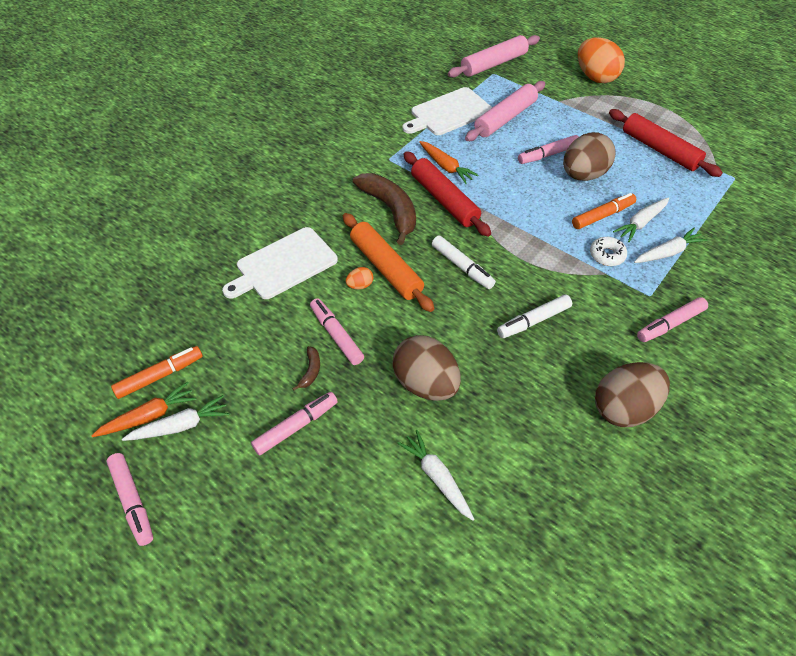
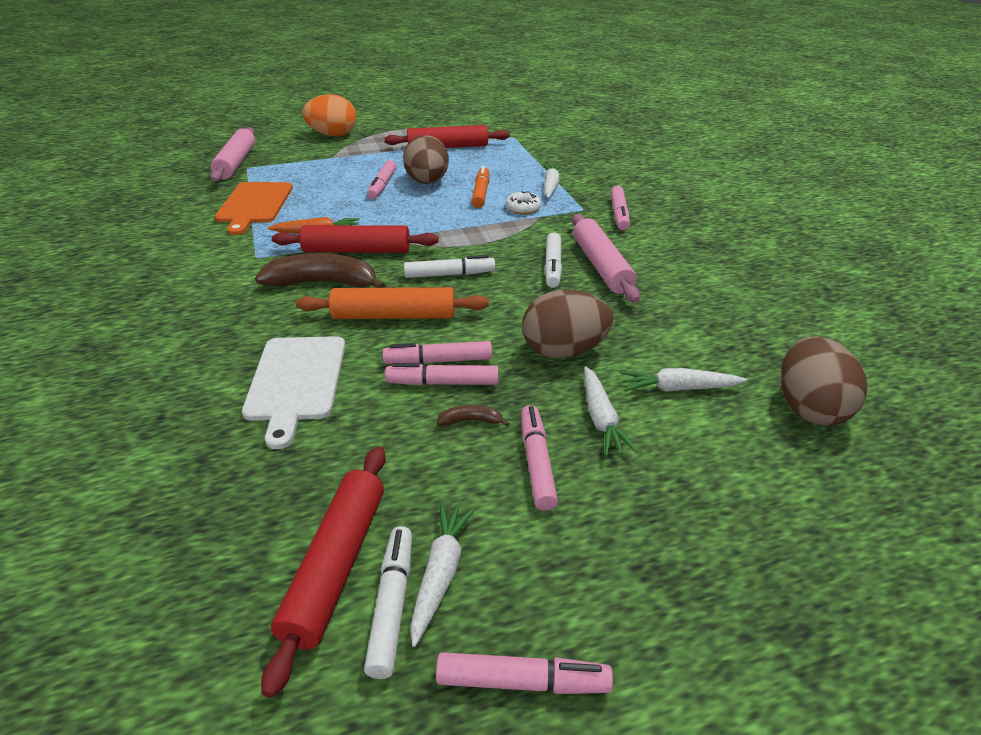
camera: 55 degrees left, 15 degrees down
orange carrot [91,382,197,437] -> white marker [364,526,412,679]
orange marker [111,346,203,399] -> red rolling pin [261,446,386,698]
brown banana [292,346,320,391] -> brown banana turned 45 degrees counterclockwise [437,405,510,427]
orange egg [346,267,373,289] -> none
white cutting board [402,87,492,135] -> orange cutting board [215,182,293,235]
pink rolling pin [465,81,545,141] -> pink rolling pin moved to [572,214,640,303]
brown egg [595,362,670,427] -> brown egg moved to [781,336,867,426]
white carrot [613,197,669,242] -> white carrot moved to [584,366,638,456]
none -> pink marker [382,341,492,364]

